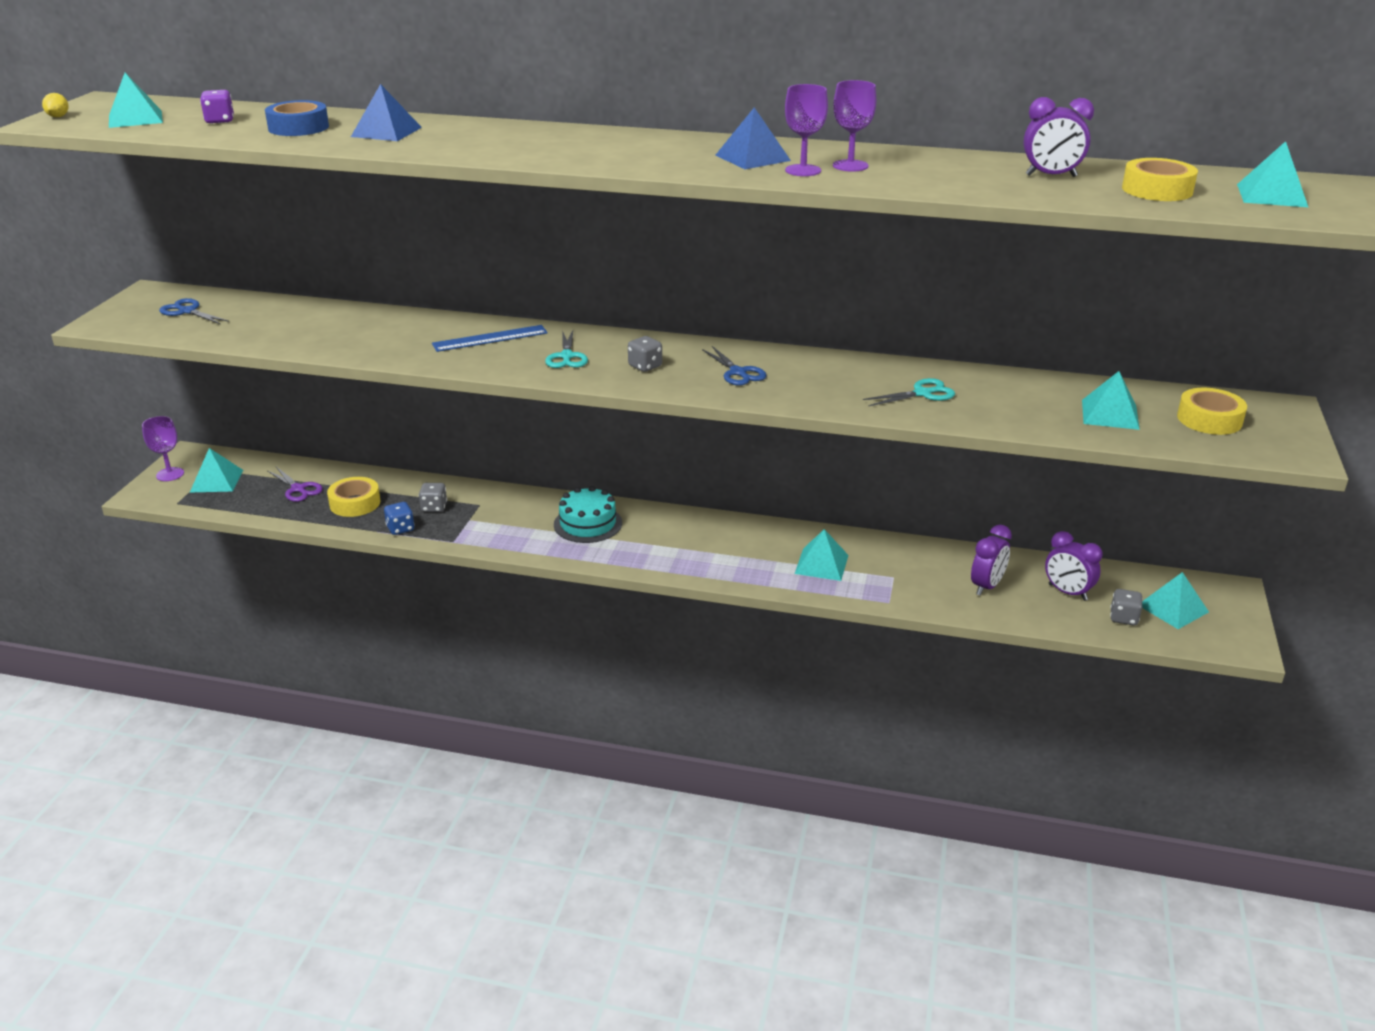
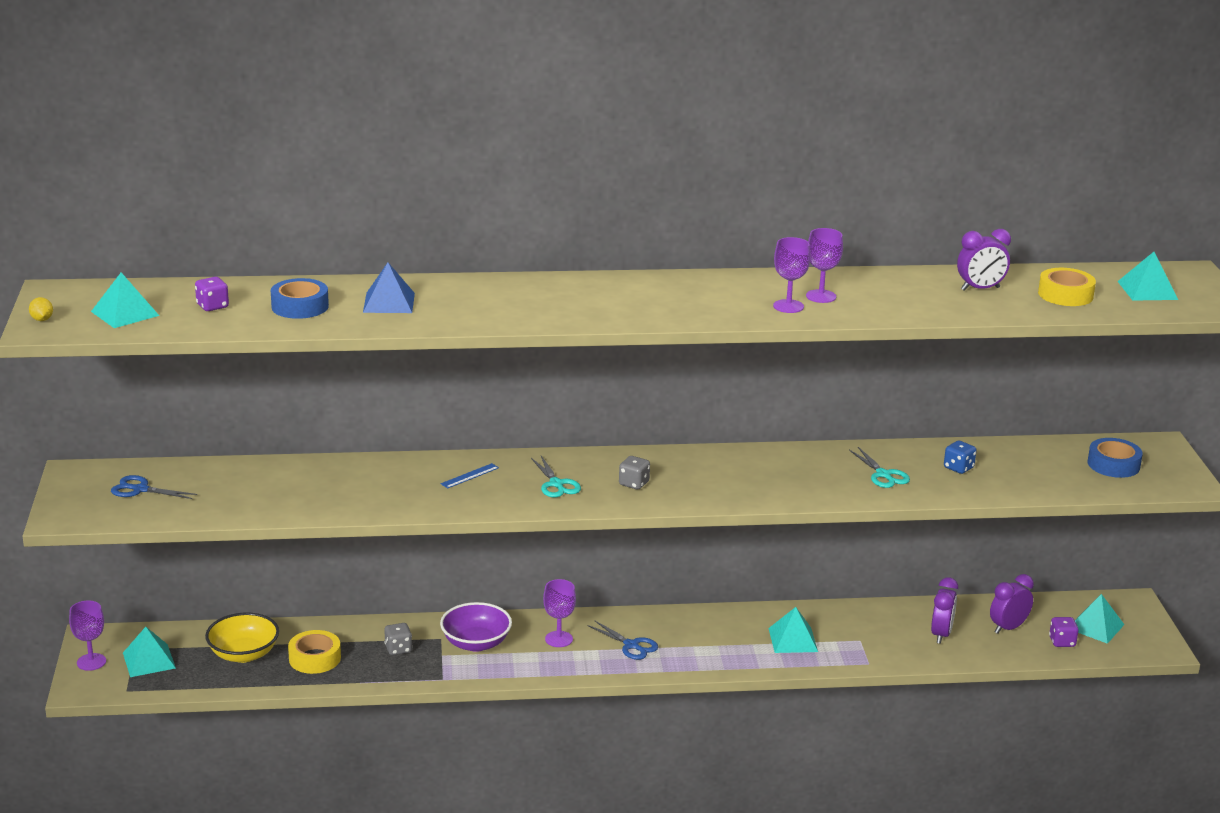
camera: 20 degrees left, 5 degrees down
purple scissors [268,467,323,502] -> yellow bowl [205,613,279,663]
blue dice [384,502,415,535] -> blue dice moved to [944,441,977,474]
blue ruler [432,325,548,352] -> blue ruler [441,463,499,488], size x0.59
turquoise cake [554,486,622,543] -> purple goblet [543,579,576,647]
blue scissors [702,346,767,386] -> blue scissors moved to [587,620,658,660]
blue pyramid [715,107,791,169] -> none
turquoise scissors [863,378,955,407] -> turquoise scissors turned 105 degrees clockwise [849,447,910,488]
purple clock [1045,531,1102,601] -> purple clock turned 120 degrees clockwise [990,574,1034,634]
turquoise pyramid [1082,371,1140,430] -> none
grey dice [1110,589,1143,625] -> purple dice [1049,617,1079,647]
yellow tape [1177,388,1247,435] -> blue tape [1088,438,1143,478]
none -> purple bowl [440,602,512,652]

